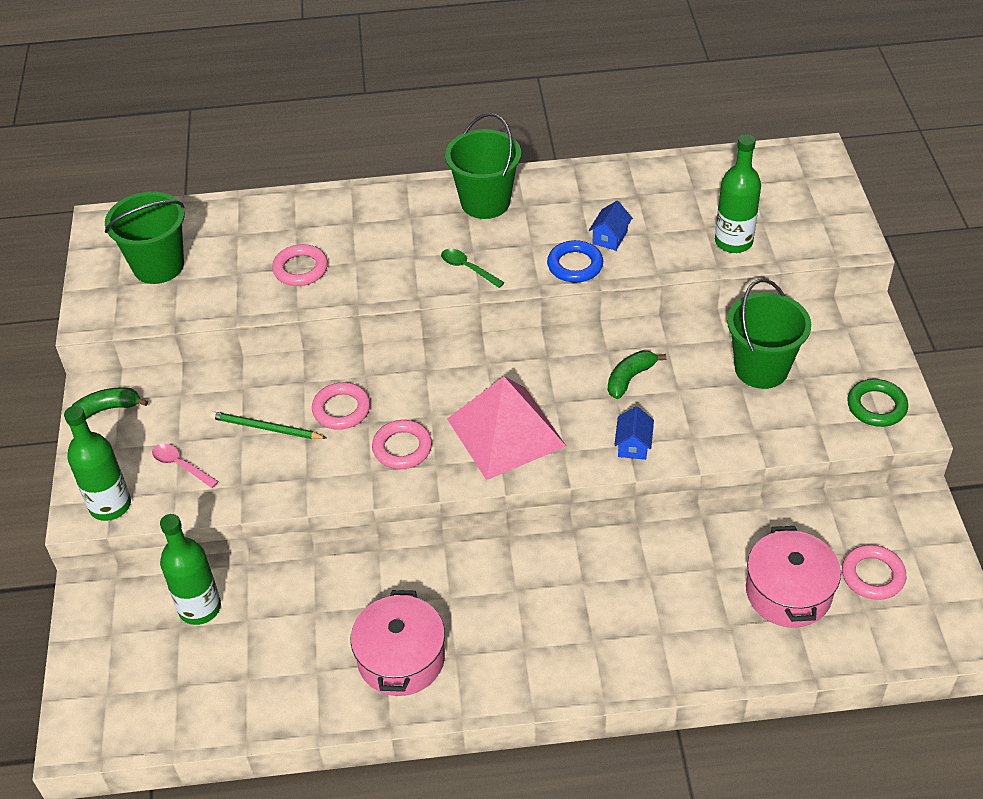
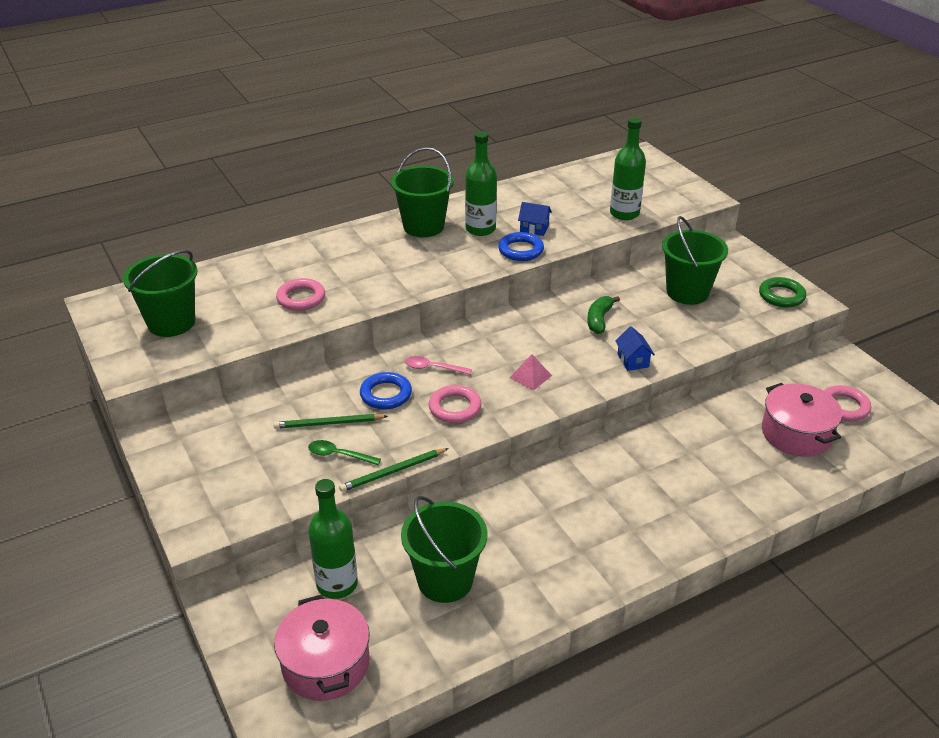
camera: 25 degrees left, 10 degrees down
green bottle [64,406,131,521] -> green bottle moved to [465,131,497,236]
green banana [72,388,148,419] -> none
pink spoon [152,444,219,488] -> pink spoon moved to [405,356,472,375]
pink ring [312,382,370,430] -> blue ring [360,372,412,409]
pink pot [350,590,445,696] -> pink pot moved to [274,595,370,701]
green spoon [441,249,505,288] -> green spoon moved to [308,440,381,465]
pink pyramid [447,376,567,480] -> pink pyramid [510,354,552,390], size x0.40
blue house [589,201,632,251] -> blue house turned 75 degrees counterclockwise [518,202,552,236]
none -> green pencil [339,448,449,492]
none -> green bucket [401,496,487,603]

